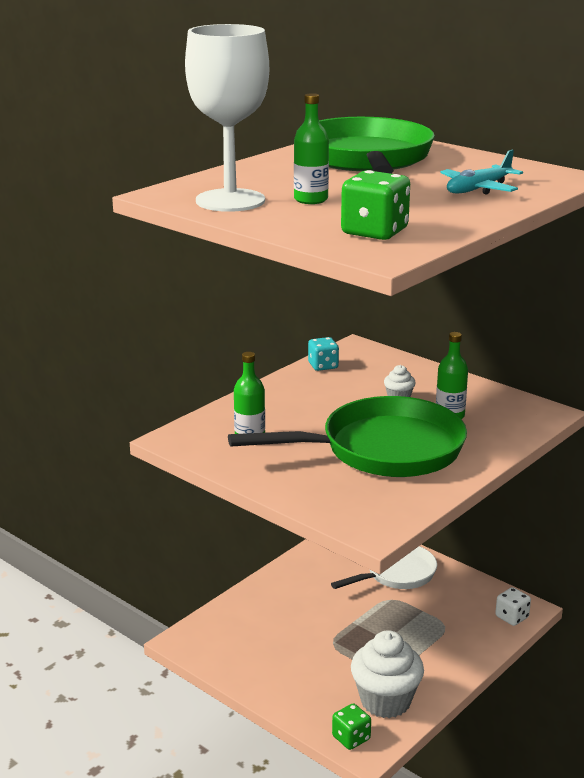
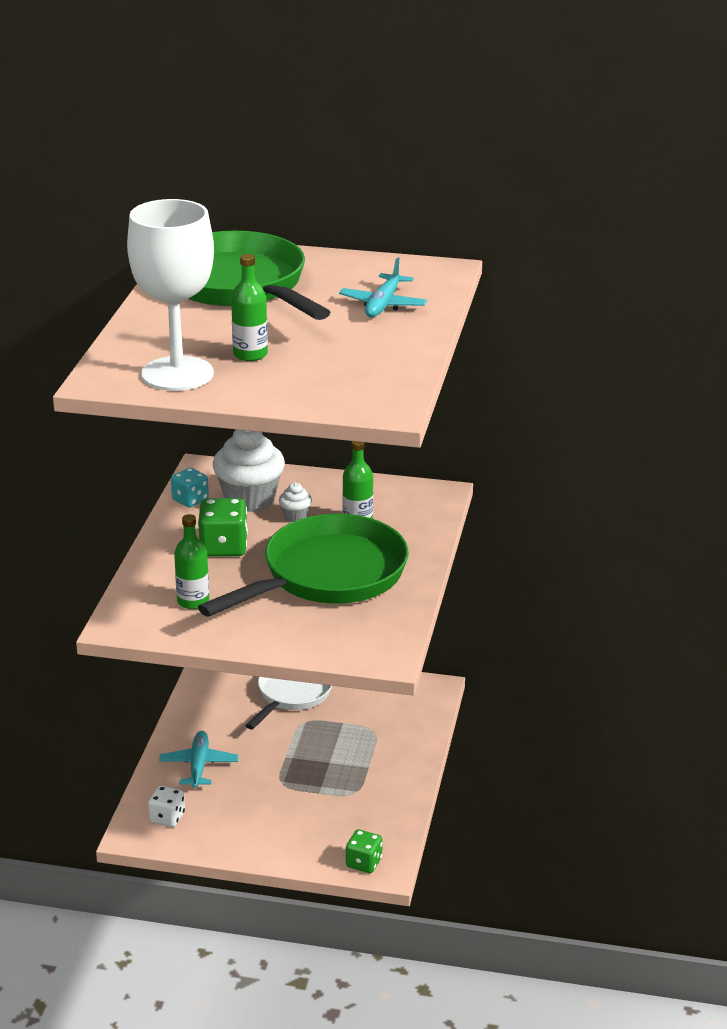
camera: 30 degrees left, 5 degrees up
green dice [341,170,410,240] -> green dice moved to [198,498,248,557]
white cupcake [351,630,424,718] -> white cupcake moved to [213,430,285,512]
white dice [495,587,531,626] -> white dice moved to [148,786,185,827]
none -> turquoise plane [159,731,239,788]

